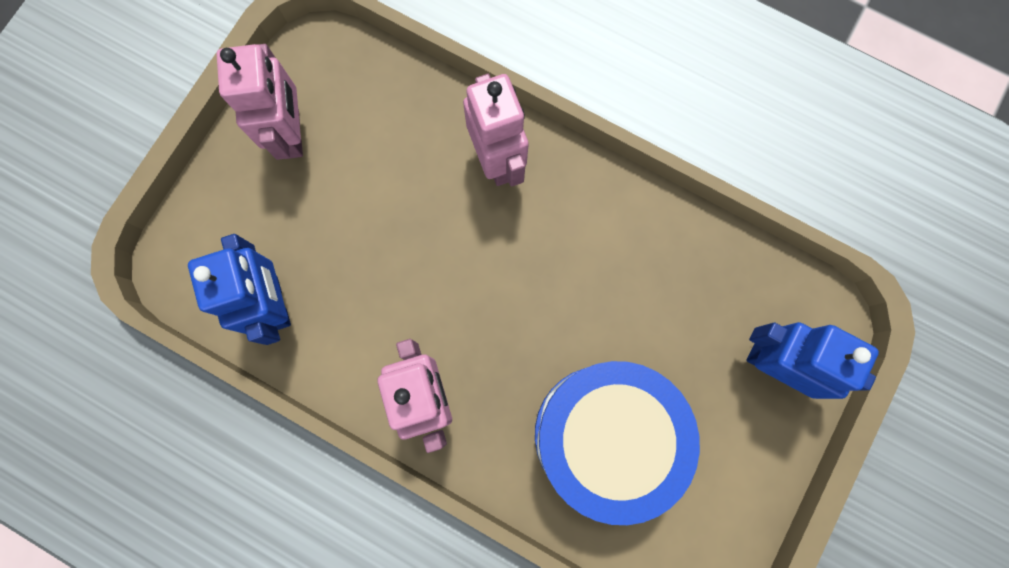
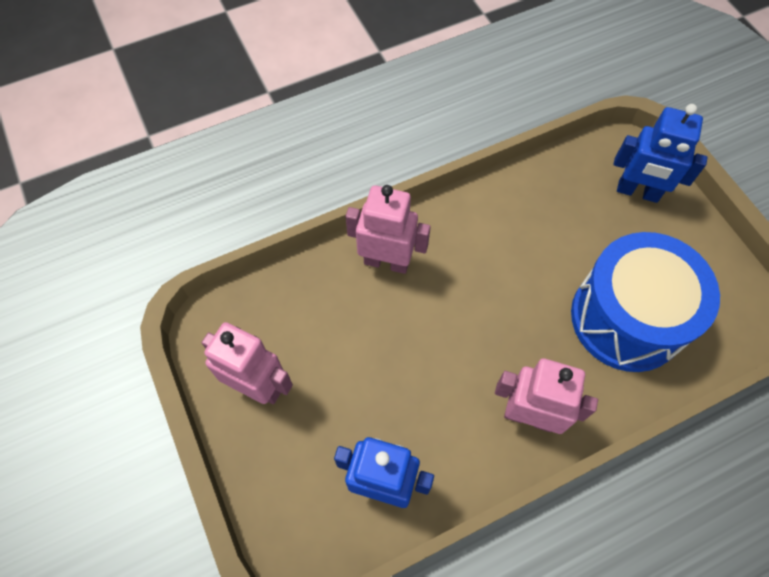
camera: 55 degrees left, 15 degrees down
blue robot [746,322,879,399] -> blue robot turned 135 degrees counterclockwise [613,104,708,203]

